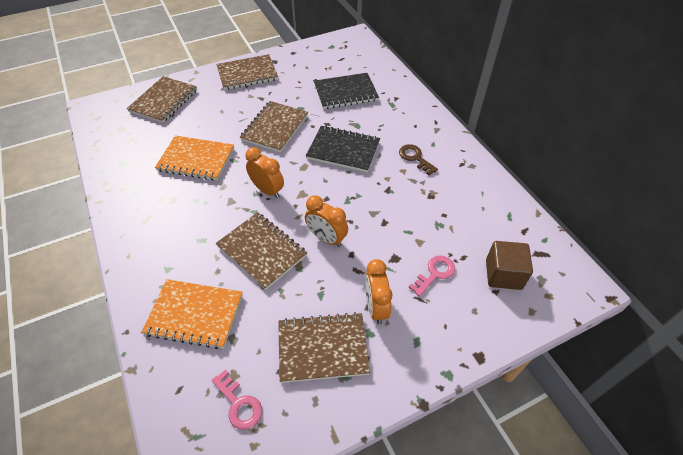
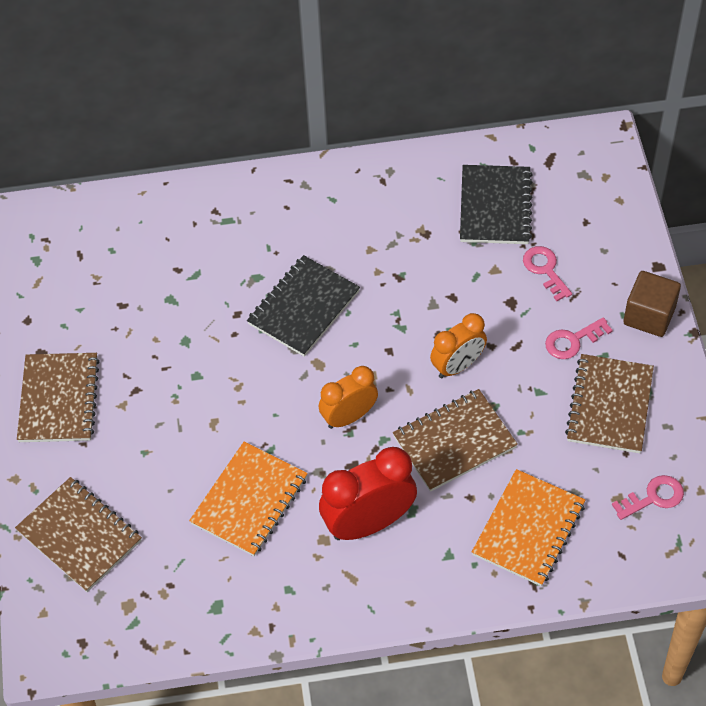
camera: 70 degrees left, 5 degrees up
brown notebook [240,101,308,153] -> none
black notebook [314,73,379,109] -> black notebook moved to [460,165,533,244]
orange clock [365,259,392,324] -> pink key [545,317,613,359]
brown key [399,144,438,175] -> none
brown cube [486,241,533,290] -> brown cube moved to [623,271,681,337]
none -> red clock [319,447,417,540]

